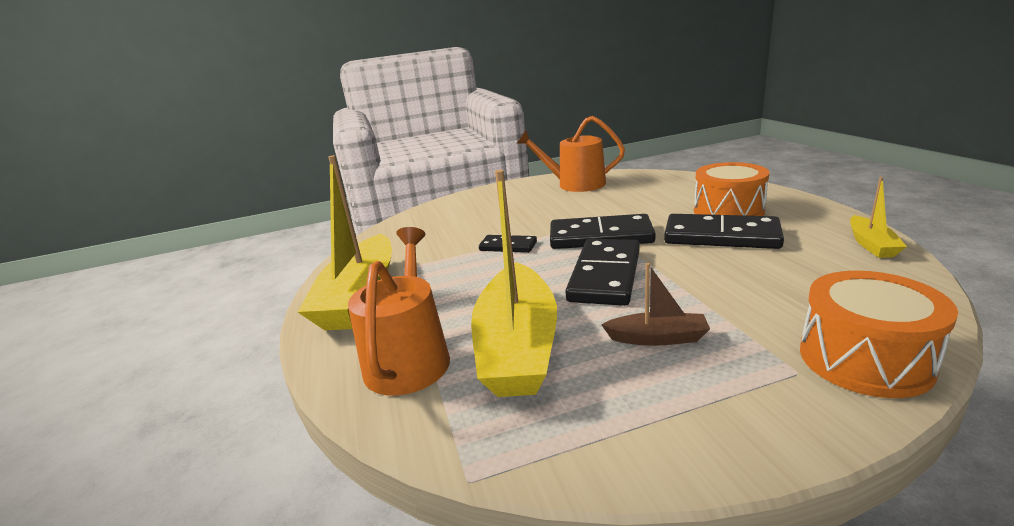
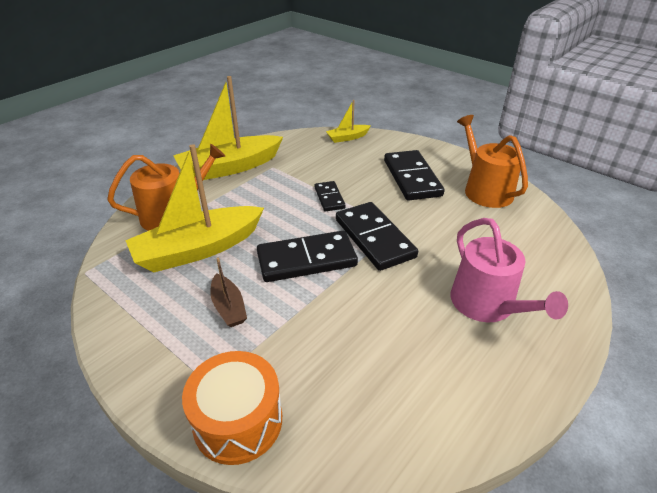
camera: 55 degrees right, 15 degrees up
black domino [664,214,784,249] -> black domino moved to [384,150,444,201]
orange drum [694,162,770,216] -> pink watering can [451,218,568,322]
yellow boat [850,177,907,258] -> yellow boat moved to [326,100,371,143]

